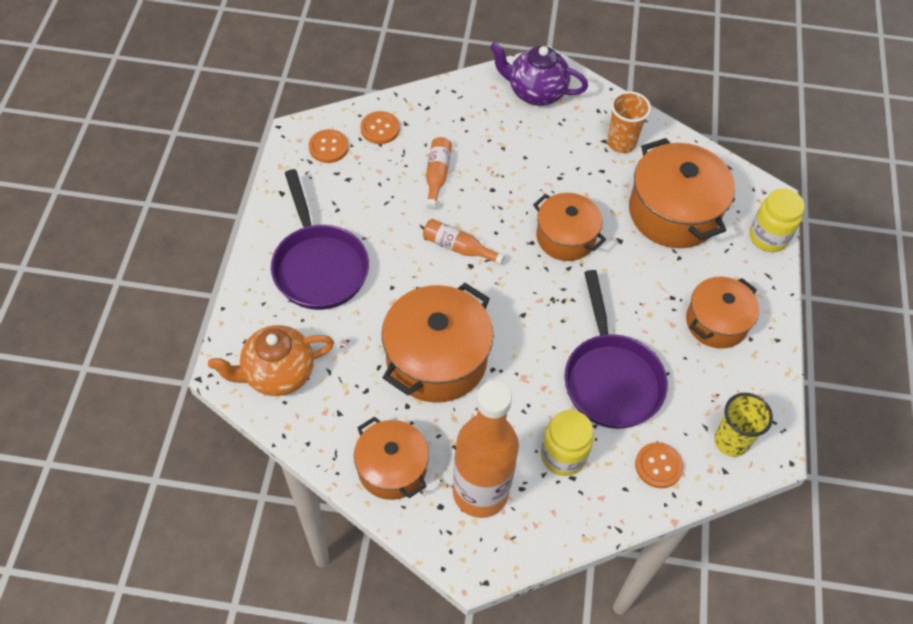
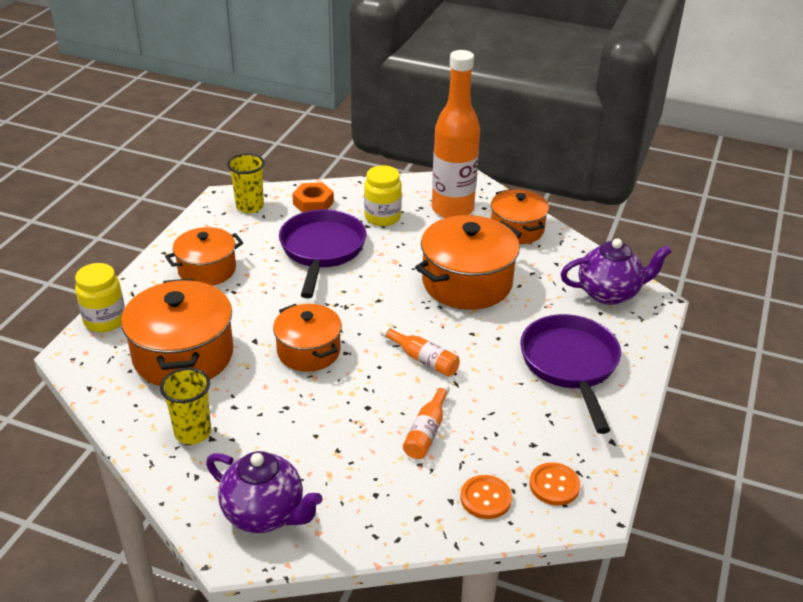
camera: 165 degrees left, 20 degrees down
orange teapot [208,325,334,396] -> purple teapot [560,239,672,305]
orange cup [607,91,651,153] -> yellow cup [160,368,211,444]
orange button [635,442,683,488] -> orange nut [292,182,334,213]

